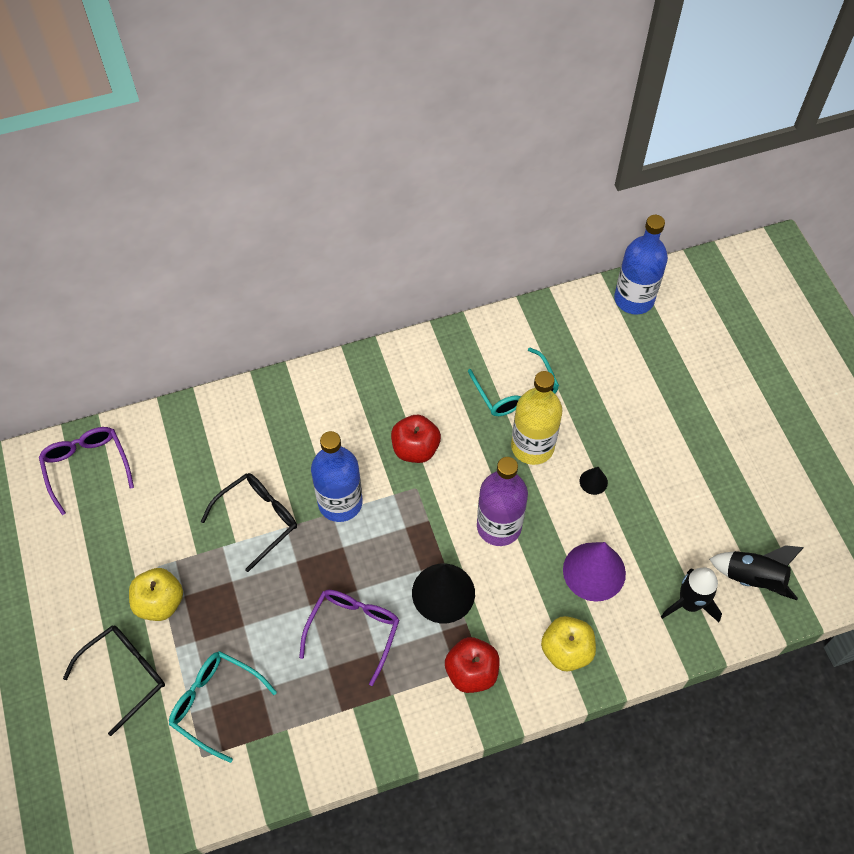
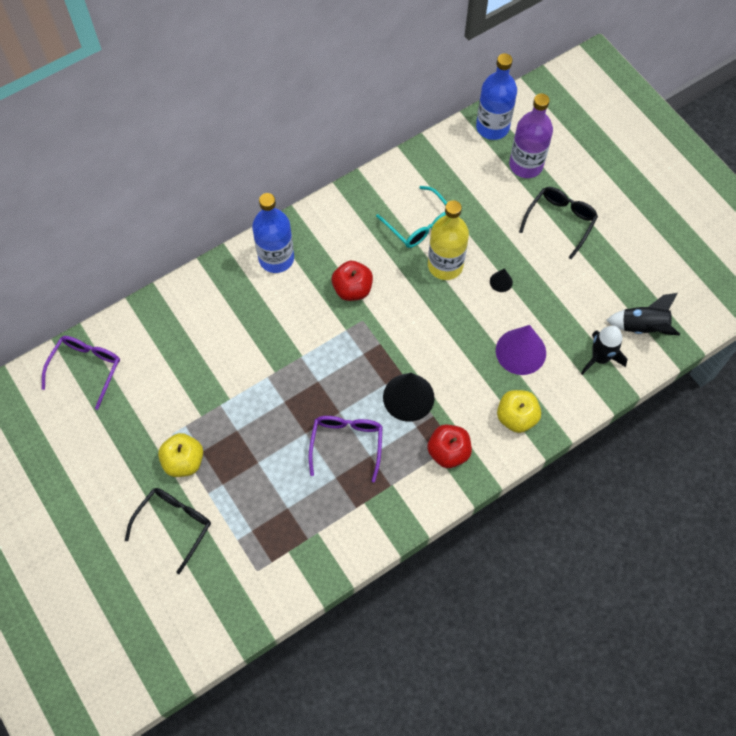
camera: 15 degrees left, 5 degrees up
purple glasses [39,427,134,515] -> purple glasses turned 60 degrees clockwise [42,336,120,410]
turquoise glasses [169,651,277,763] -> none
black glasses [201,473,297,572] -> black glasses moved to [519,187,598,259]
blue bottle [311,431,363,522] -> blue bottle moved to [252,193,294,273]
purple bottle [477,457,528,546] -> purple bottle moved to [509,94,553,178]

